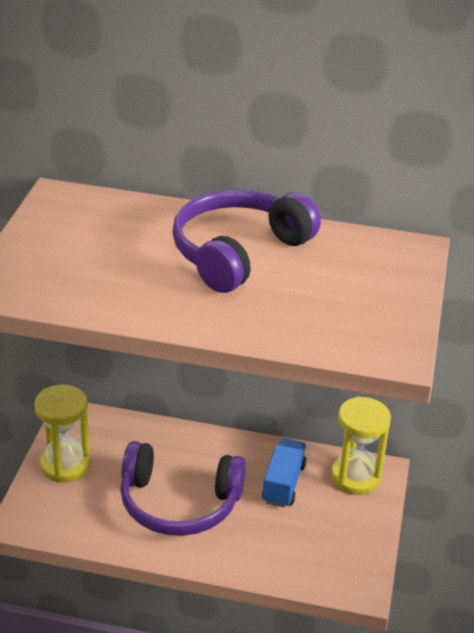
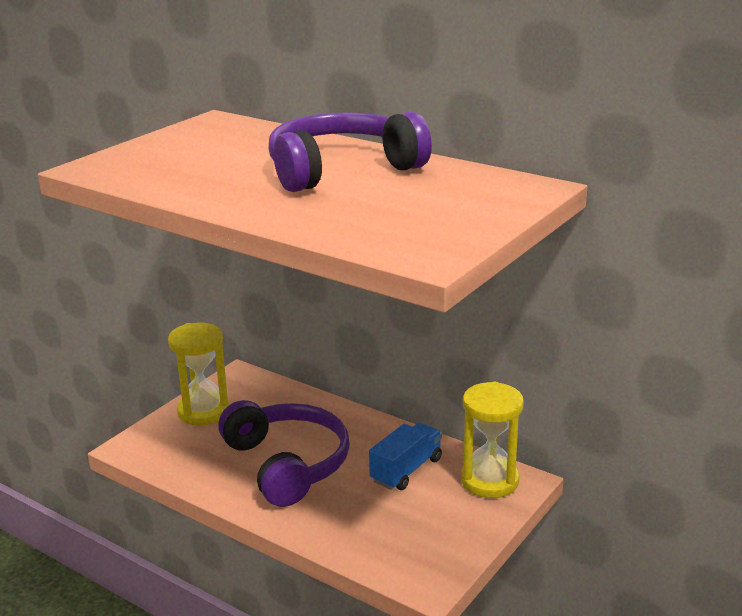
camera: 25 degrees right, 10 degrees down
purple headphones [120,441,246,536] -> purple headphones turned 150 degrees counterclockwise [218,400,350,507]

